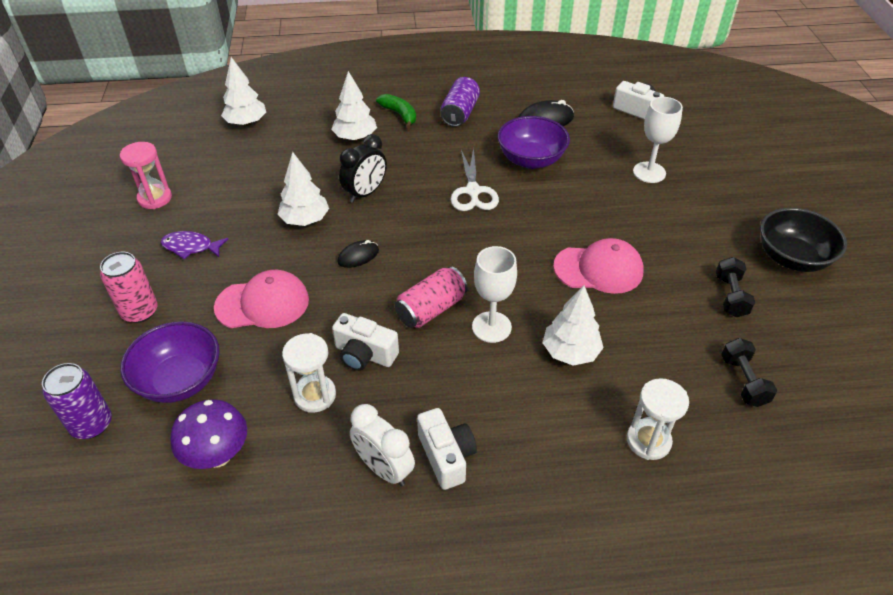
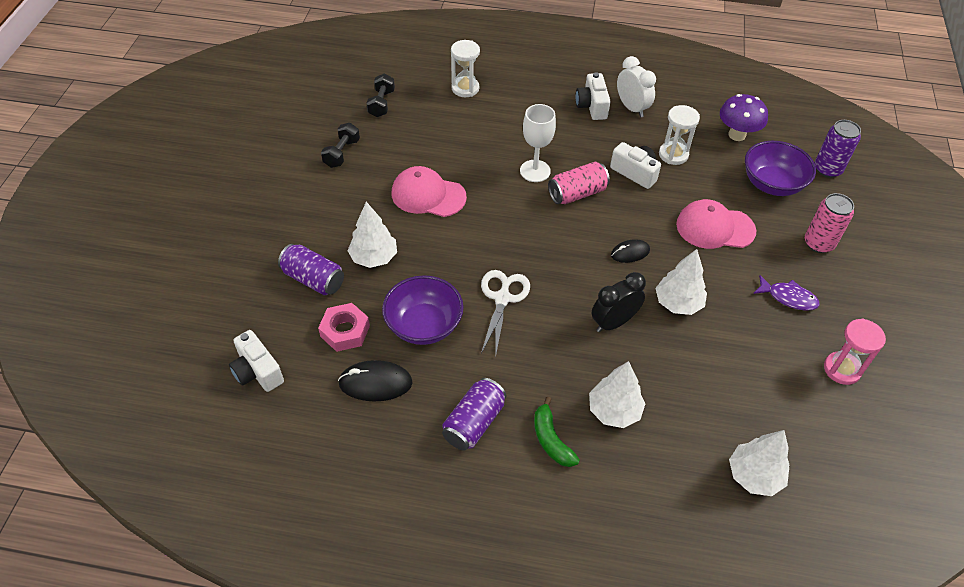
camera: 165 degrees left, 5 degrees up
white tree [543,285,604,366] -> white tree moved to [348,202,397,268]
white goblet [633,97,683,183] -> purple can [278,244,344,295]
black bowl [760,208,847,272] -> none
none -> pink nut [318,303,370,352]

